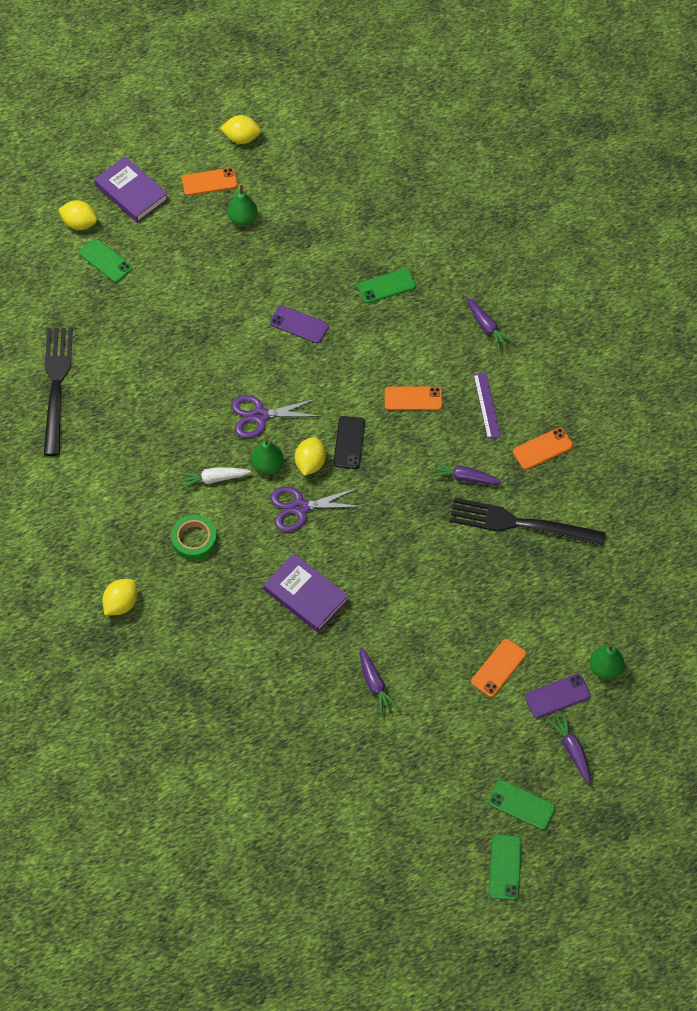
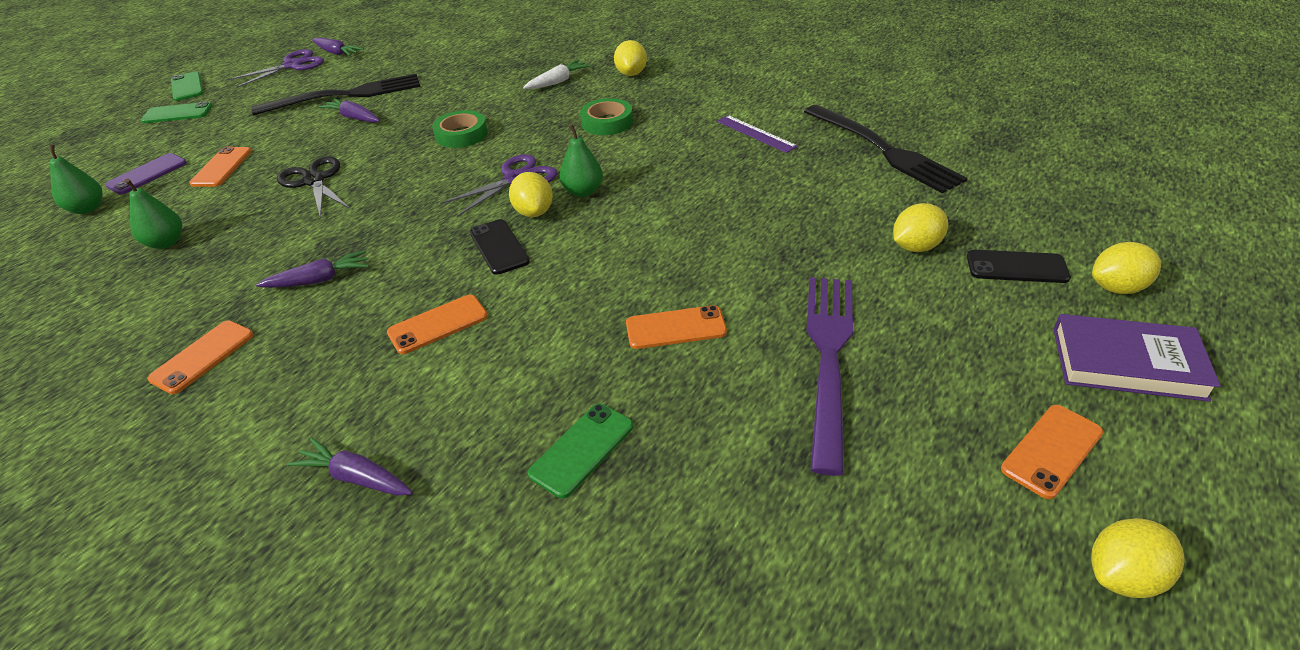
camera: 150 degrees right, 20 degrees down
green phone [79,238,132,282] -> black phone [967,250,1071,283]
white carrot [178,467,251,490] -> white carrot moved to [523,60,591,89]
green pear [228,185,258,226] -> green pear moved to [124,178,182,249]
purple scissors [232,395,322,438] -> purple scissors moved to [228,49,324,88]
purple book [263,553,349,633] -> green tape [432,110,488,148]
purple phone [270,305,329,343] -> orange phone [626,305,727,349]
black fork [449,498,606,547] -> black fork moved to [251,74,421,116]
purple ruler [473,373,501,439] -> purple ruler moved to [717,115,798,153]
purple carrot [547,712,591,784] -> purple carrot moved to [312,38,364,56]
none -> black scissors [277,156,350,218]
none -> purple fork [806,277,853,476]
none -> yellow lemon [893,203,948,252]

